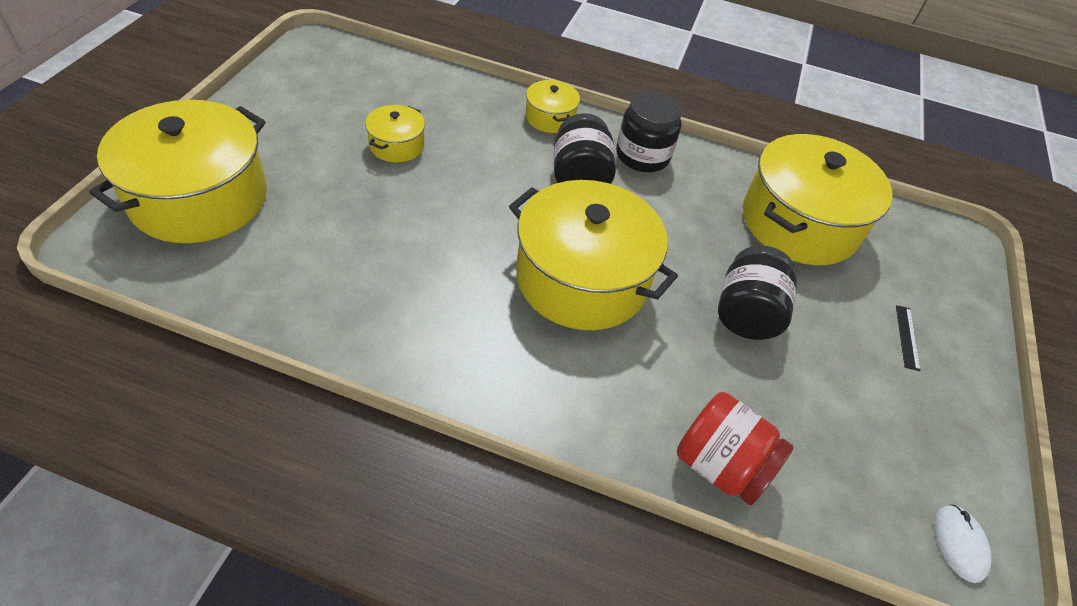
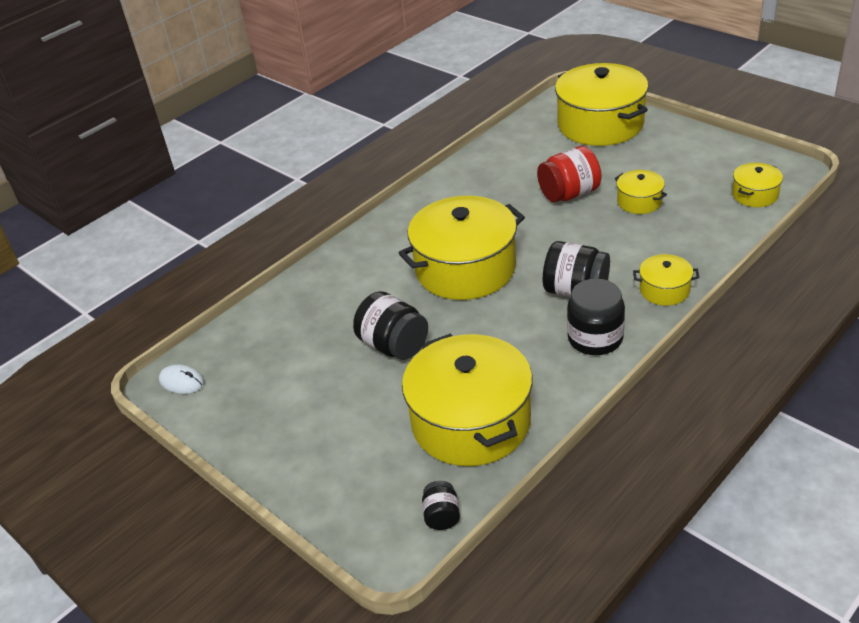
camera: 125 degrees right, 10 degrees down
red jar [677,392,794,505] -> red jar moved to [537,146,601,202]
black ruler [896,305,921,371] -> none
none -> black jar [422,481,460,530]
none -> yellow pot [732,163,783,207]

